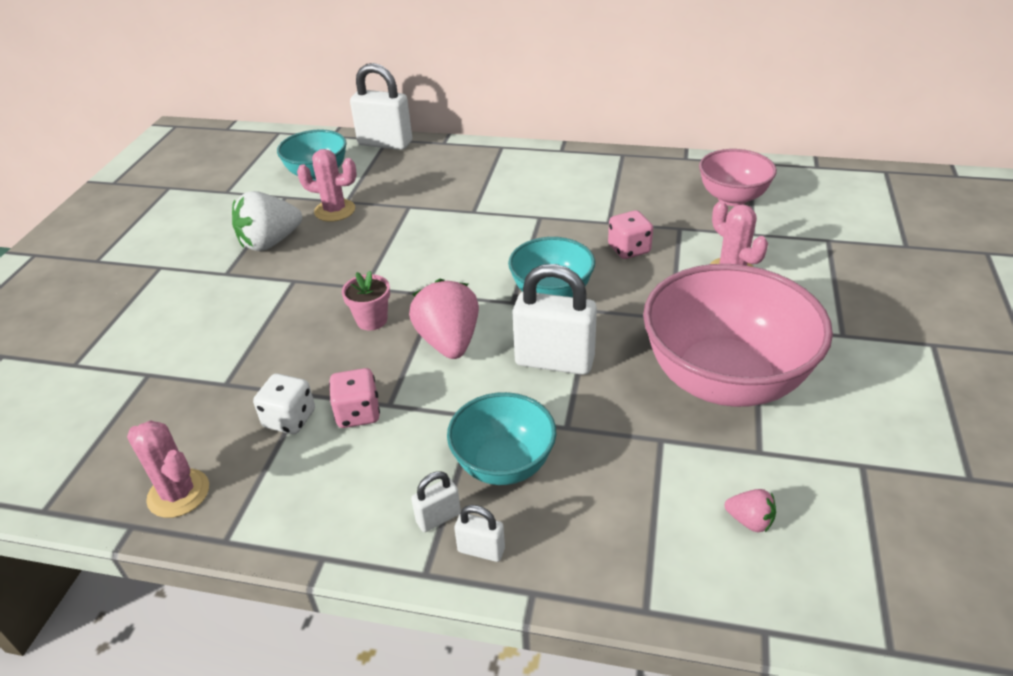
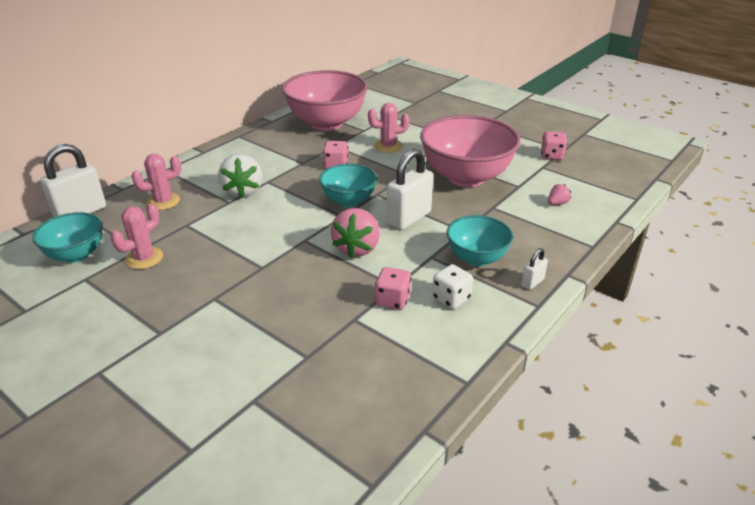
camera: 65 degrees left, 5 degrees down
pink cactus [127,420,209,518] -> pink cactus moved to [131,154,181,210]
white strawberry [232,191,302,251] -> white strawberry moved to [218,154,262,198]
white dice [253,374,315,434] -> white dice moved to [432,264,473,309]
pink flower pot [342,271,390,330] -> none
pink strawberry [409,279,479,359] -> pink strawberry turned 90 degrees counterclockwise [331,208,380,258]
white padlock [411,472,461,532] -> none
pink bowl [699,149,777,206] -> pink bowl [282,70,368,131], size x1.78
none -> pink dice [541,131,567,160]

